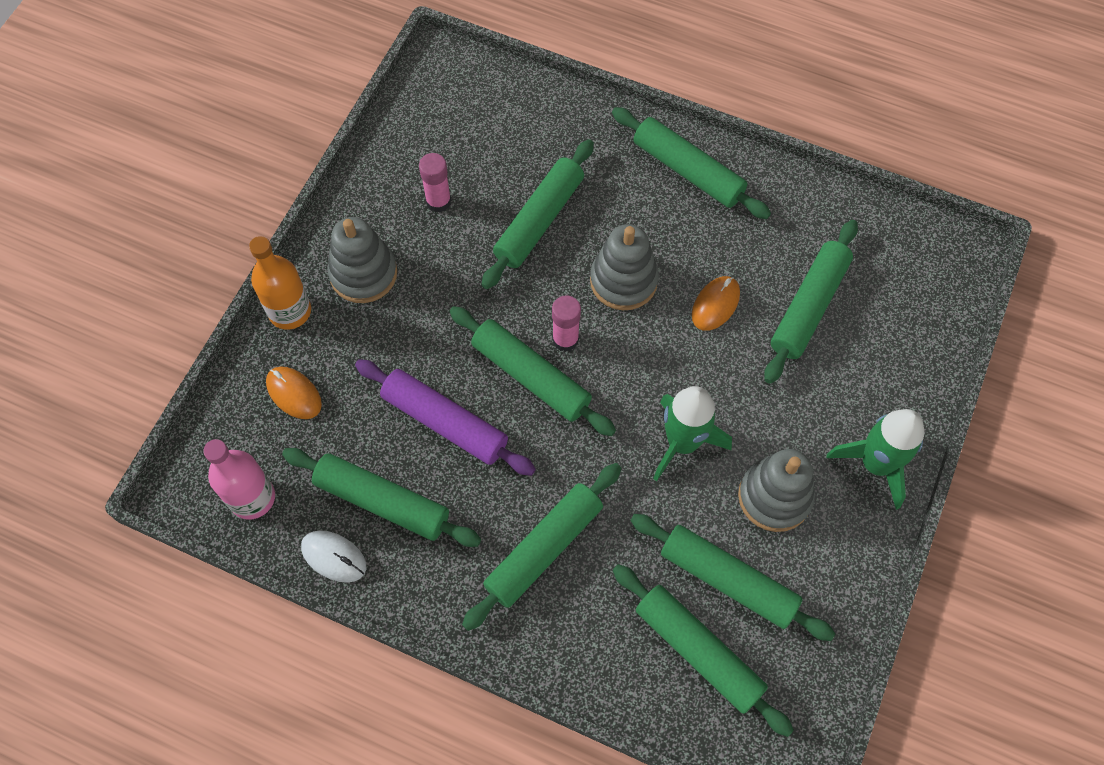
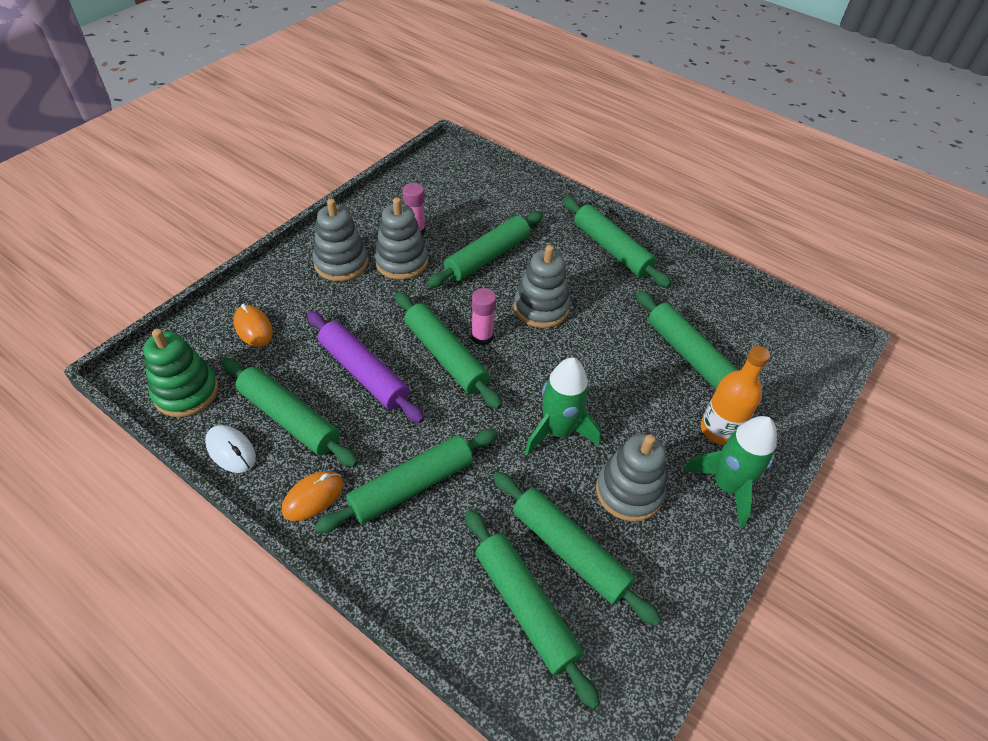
camera: 10 degrees right, 15 degrees down
pink bottle [203,439,275,519] -> green stacking toy [143,329,218,417]
orange bottle [249,236,311,330] -> orange bottle moved to [701,346,770,445]
orange mouse [692,276,740,331] -> orange mouse moved to [282,471,343,521]
green rolling pin [764,220,858,384] -> green rolling pin turned 75 degrees counterclockwise [636,290,759,410]
none -> grey stacking toy [374,197,428,280]

